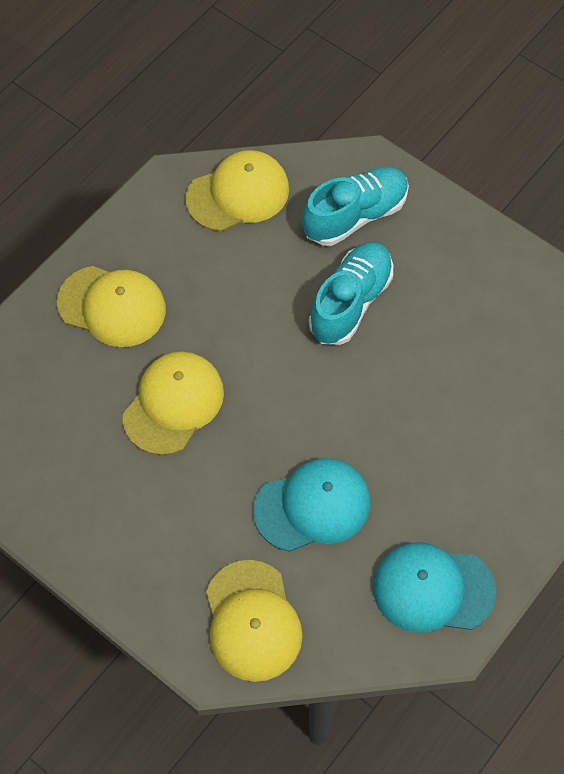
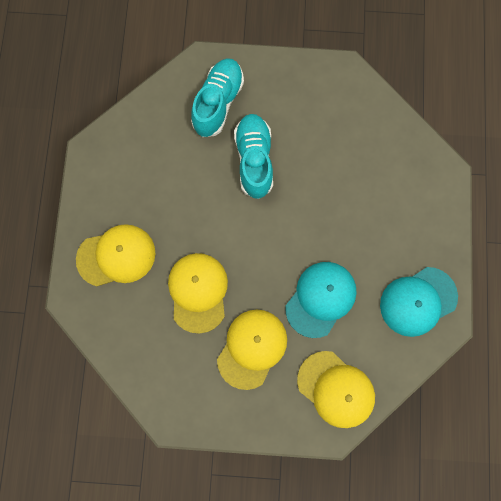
camera: 35 degrees left, 15 degrees up
yellow cap [186,150,289,232] -> yellow cap moved to [217,310,287,390]

